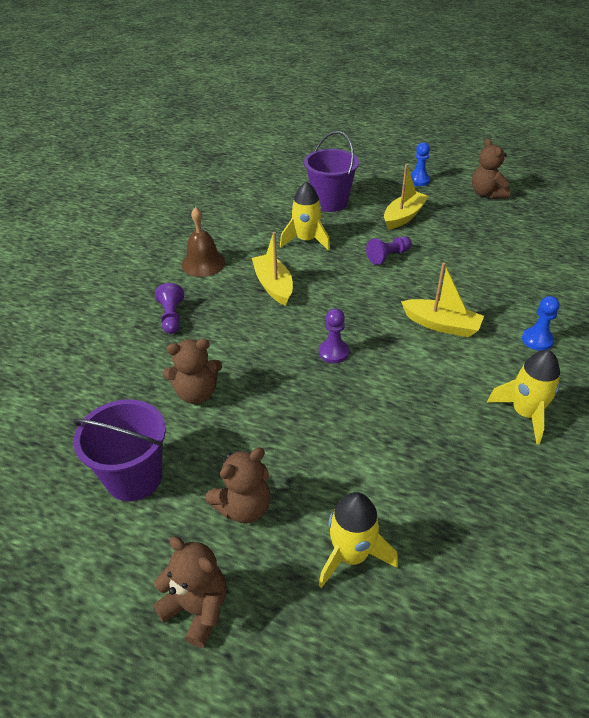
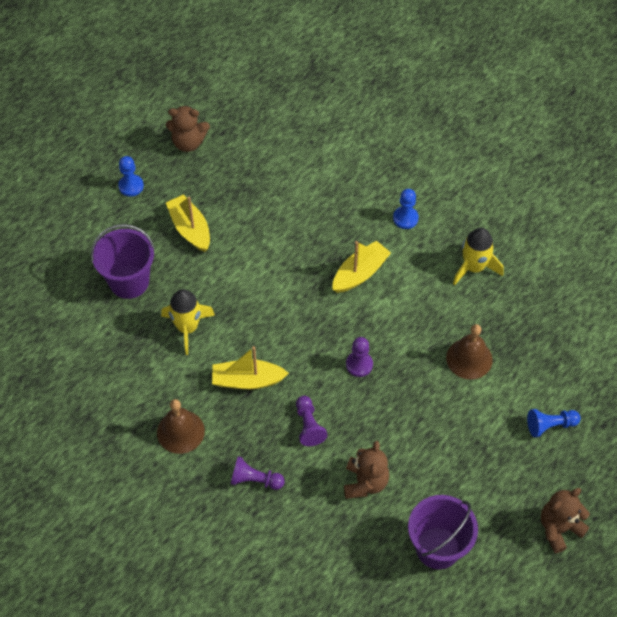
camera: 70 degrees left, 15 degrees up
brown teddy bear [206,448,271,524] -> none
yellow rocket [318,492,398,588] -> blue pawn [527,409,581,437]
purple pawn [366,236,412,265] -> purple pawn moved to [296,396,328,446]
none -> brown bell [446,324,493,379]

